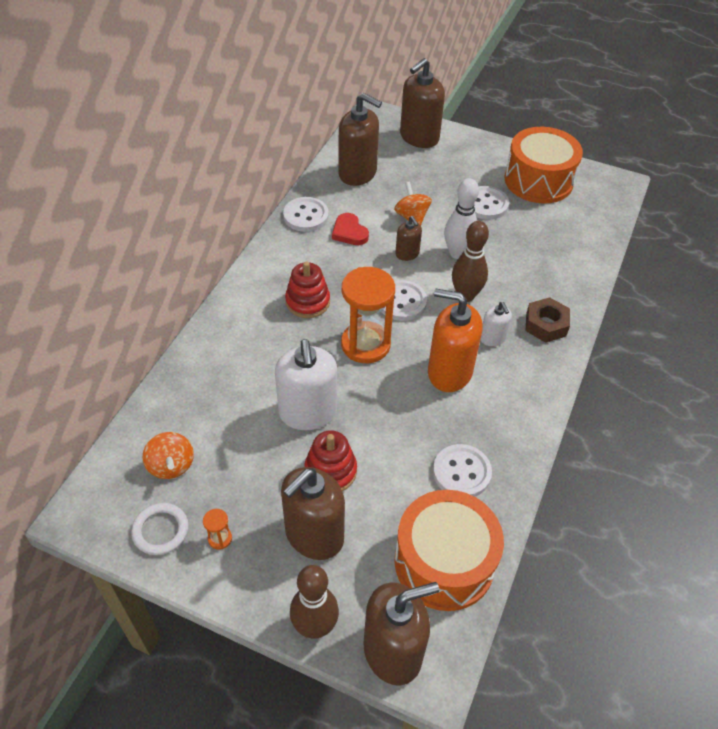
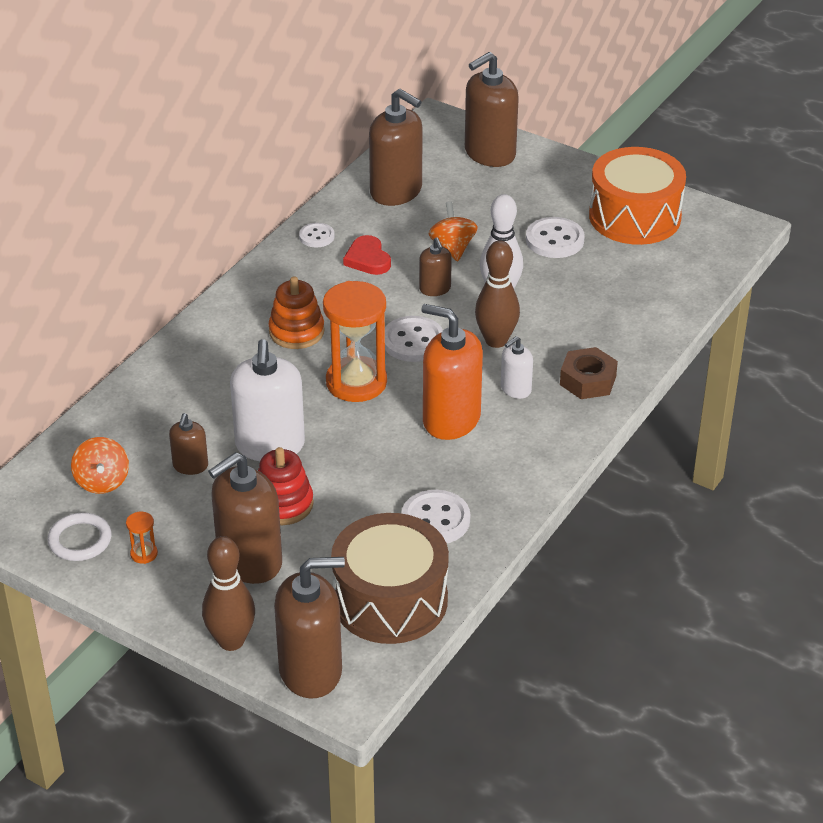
camera: 10 degrees right, 10 degrees down
white button [283,197,329,232] -> white button [299,223,335,247], size x0.61
red stacking toy [285,261,330,318] -> orange stacking toy [269,277,325,349]
orange drum [394,490,504,611] -> brown drum [331,513,449,644]
white soap dispenser [480,302,512,346] -> white soap dispenser turned 60 degrees clockwise [501,336,533,399]
none -> brown soap dispenser [169,413,208,475]

